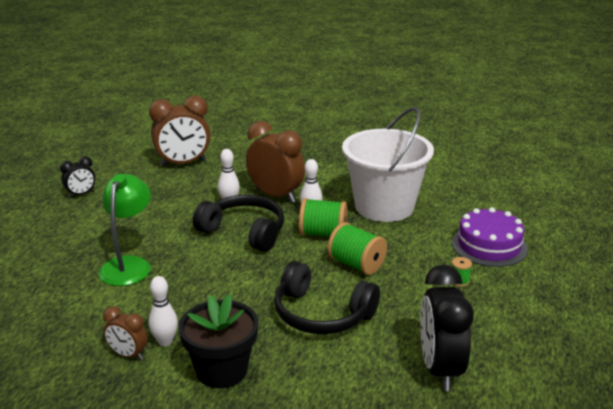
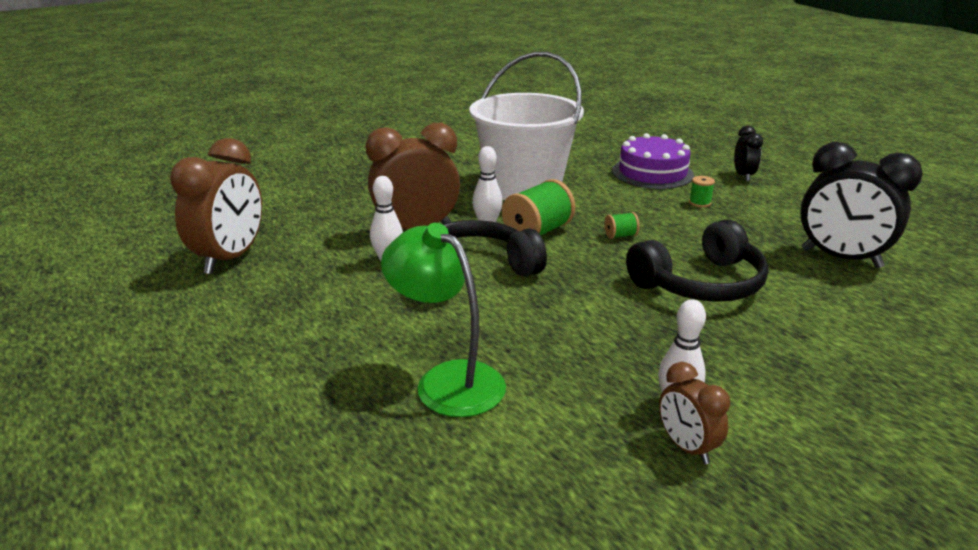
camera: 55 degrees left, 0 degrees up
black clock [60,156,95,198] -> black clock moved to [734,126,763,181]
brown clock [103,306,148,360] -> brown clock turned 90 degrees clockwise [659,362,730,464]
black flower pot [179,294,258,388] -> none
green spool [327,222,387,275] -> green spool [604,212,640,239], size x0.48

